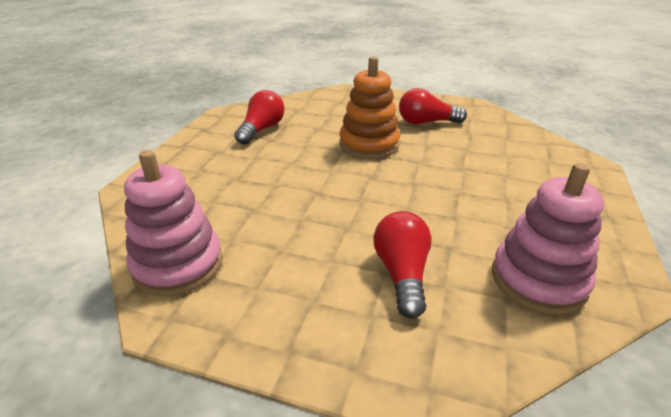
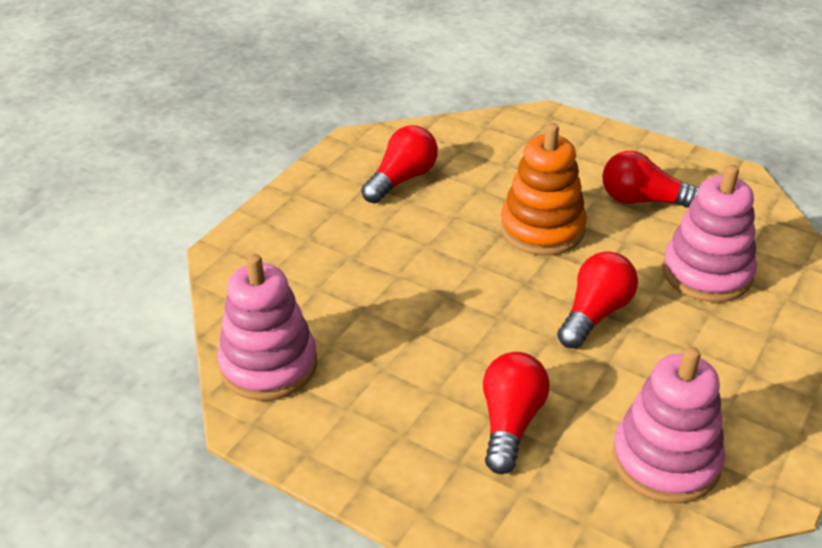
camera: 15 degrees right, 5 degrees up
none -> red light bulb [557,251,638,349]
none -> pink stacking toy [662,165,757,302]

